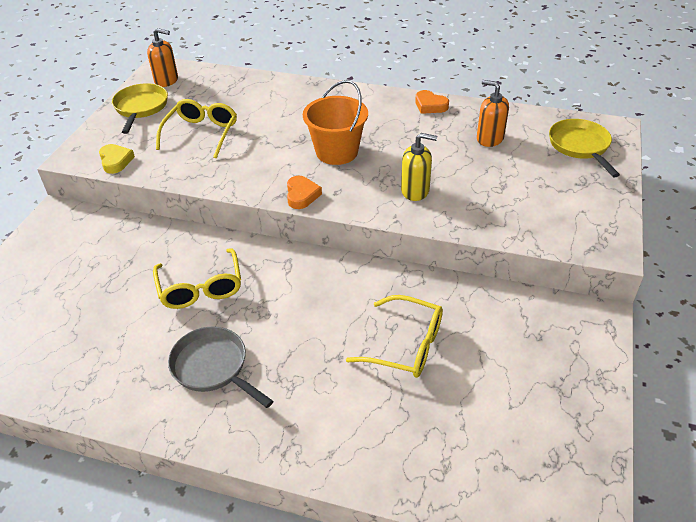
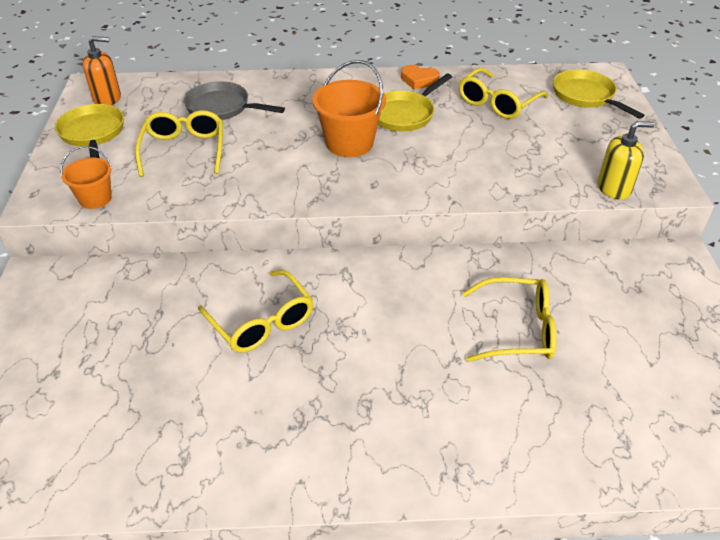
camera: 20 degrees left, 0 degrees up
yellow heart [99,144,135,174] -> orange bucket [60,146,112,209]
grey pan [168,326,273,408] -> grey pan moved to [184,81,285,120]
orange heart [287,176,322,209] -> none
yellow soap dispenser [401,133,437,201] -> yellow soap dispenser moved to [598,121,655,200]
orange soap dispenser [477,80,509,147] -> yellow glasses [459,68,548,119]
none -> yellow pan [378,74,452,132]

